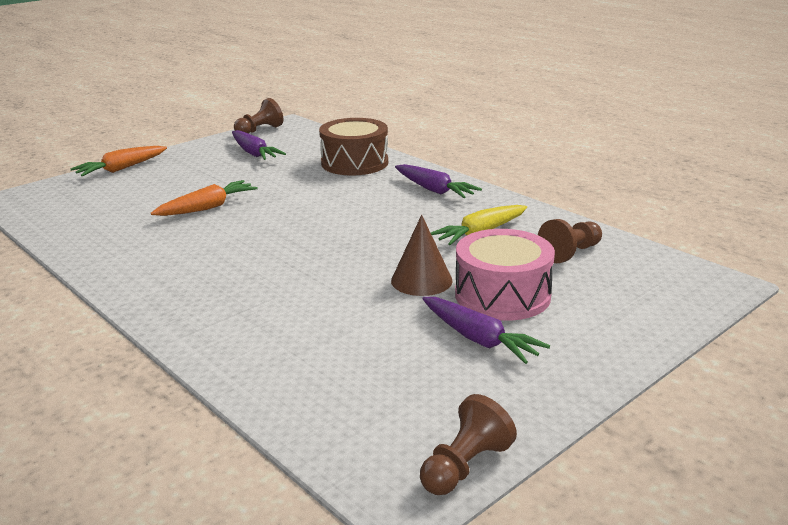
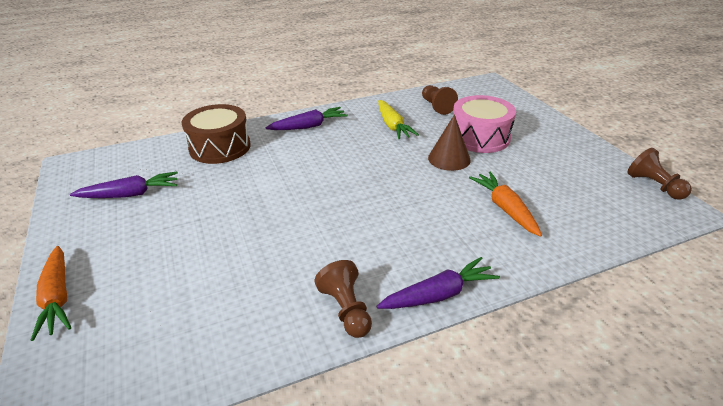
camera: 70 degrees left, 10 degrees up
orange carrot [151,180,258,216] -> orange carrot moved to [469,171,542,237]
brown pawn [234,98,283,134] -> brown pawn moved to [315,260,372,338]
purple carrot [422,297,550,364] -> purple carrot moved to [376,257,500,309]

